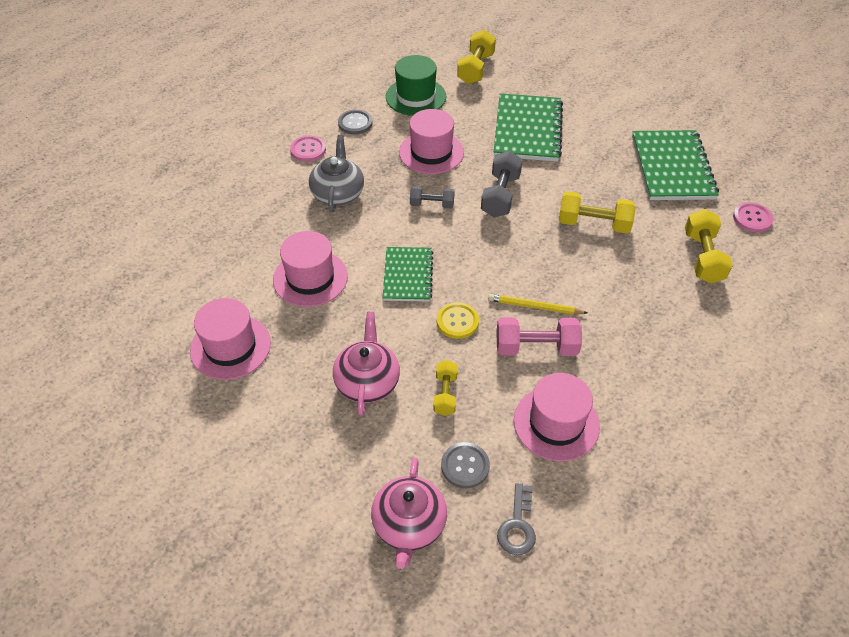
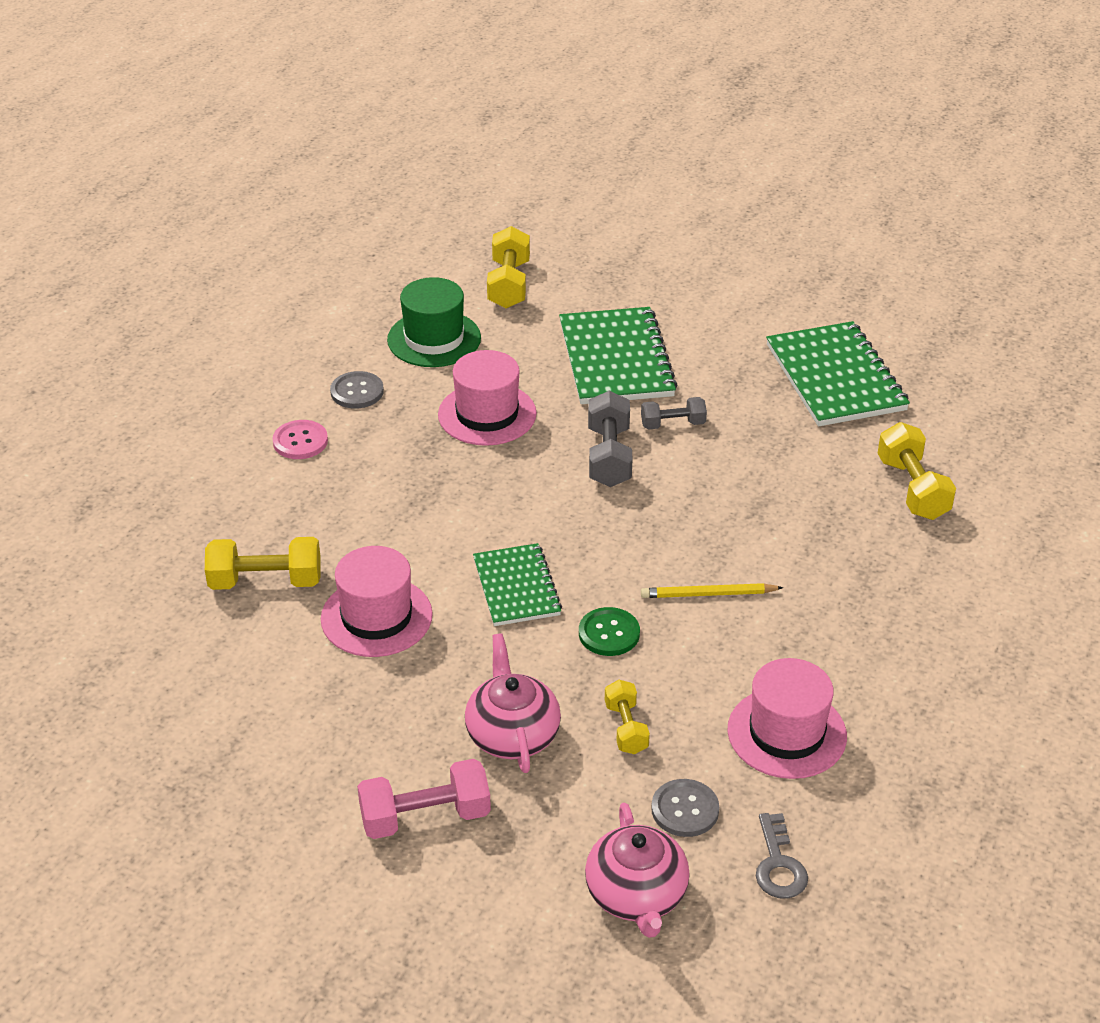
camera: 15 degrees left, 10 degrees down
pink hat [190,298,271,380] -> none
grey teapot [309,135,364,212] -> none
grey dumbbell [410,186,455,209] -> grey dumbbell moved to [641,397,707,430]
yellow button [437,302,479,339] -> green button [579,607,640,656]
pink dumbbell [497,317,582,356] -> pink dumbbell moved to [357,759,491,839]
yellow dumbbell [559,191,636,234] -> yellow dumbbell moved to [205,537,321,590]
pink button [733,202,774,232] -> none

